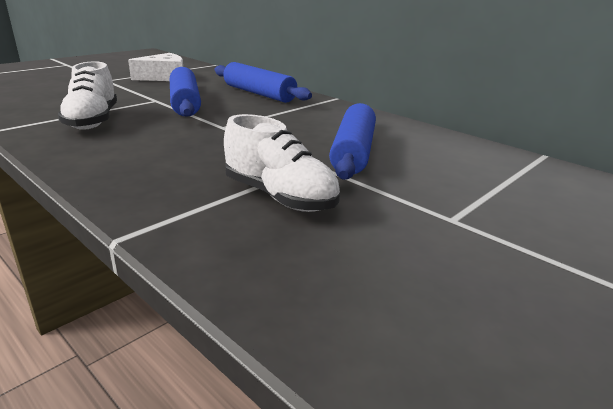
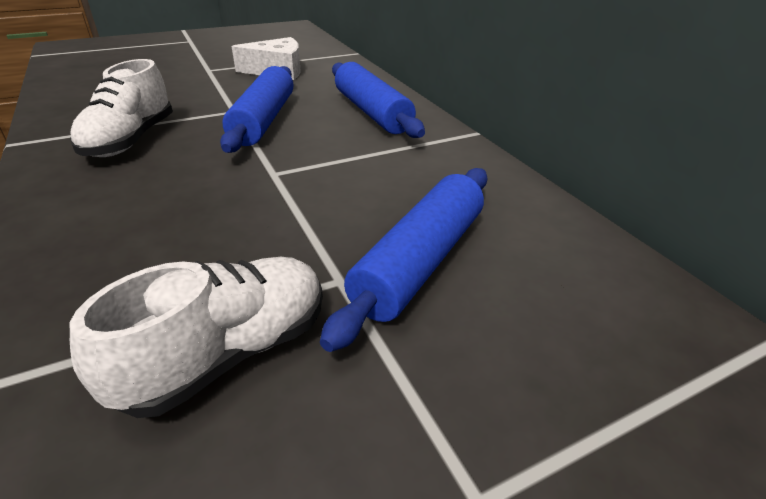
camera: 20 degrees right, 10 degrees up
white shoe [224,114,340,212] -> white shoe turned 105 degrees counterclockwise [70,257,323,418]

